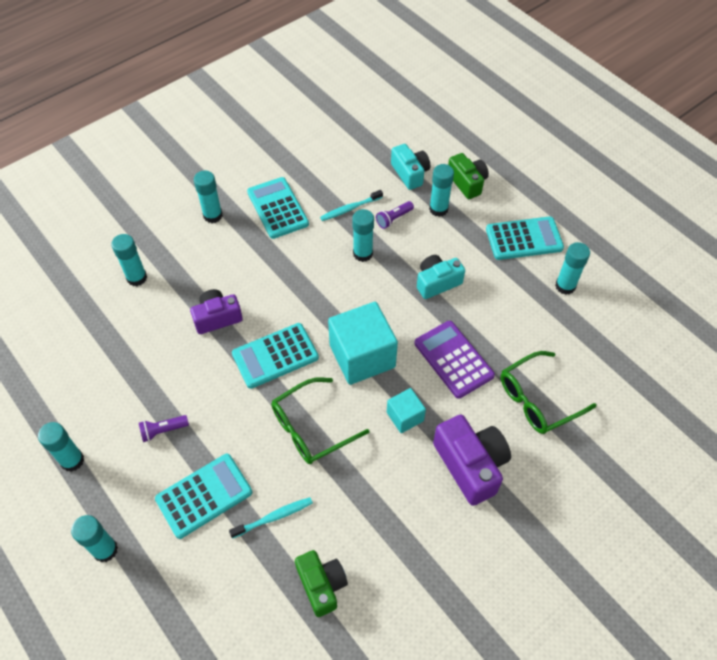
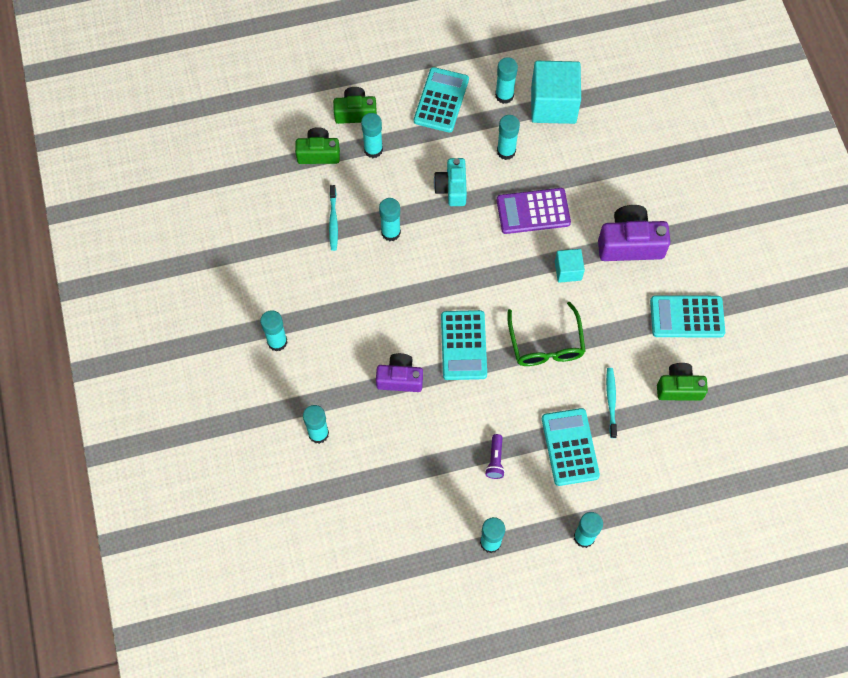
camera: 65 degrees left, 10 degrees up
purple camera [190,289,243,334] -> purple camera turned 90 degrees clockwise [376,353,423,392]
turquoise calculator [247,177,309,239] -> turquoise calculator moved to [650,295,725,337]
turquoise cube [328,302,398,385] -> turquoise cube moved to [531,61,581,124]
purple flashlight [376,201,414,229] -> none
turquoise camera [391,144,430,190] -> green camera [295,127,340,164]
green glasses [501,351,597,434] -> none
none -> turquoise glue stick [497,115,520,160]

